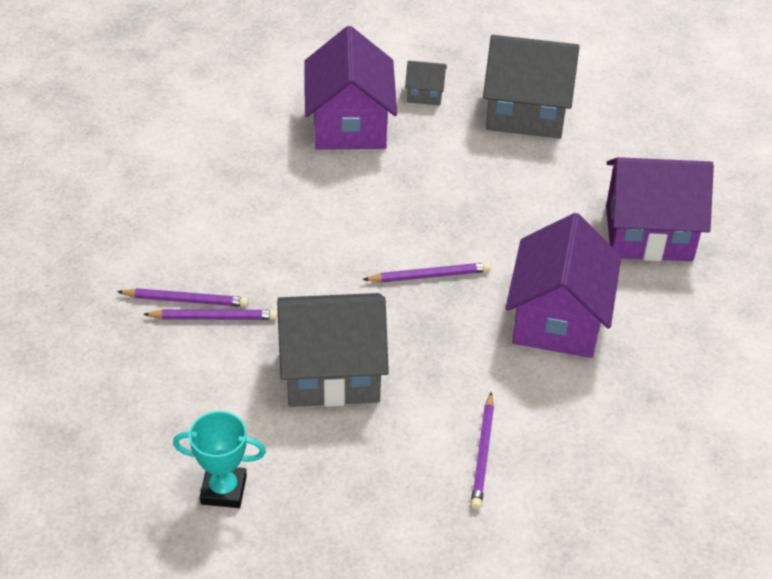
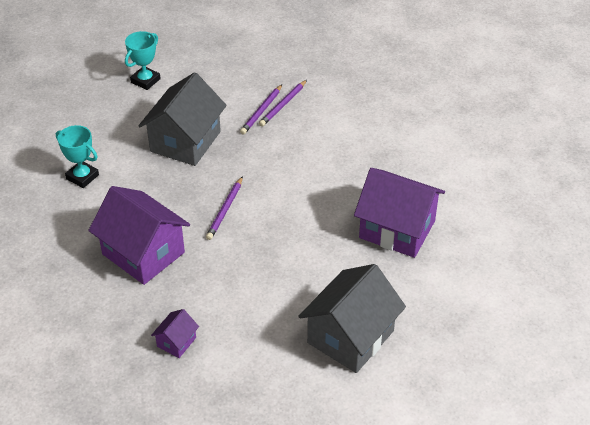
camera: 120 degrees right, 0 degrees up
grey house [405,61,447,105] -> none
purple pencil [471,392,494,509] -> turquoise trophy [56,125,99,188]
purple house [606,157,714,261] -> purple house [151,309,199,358], size x0.45

